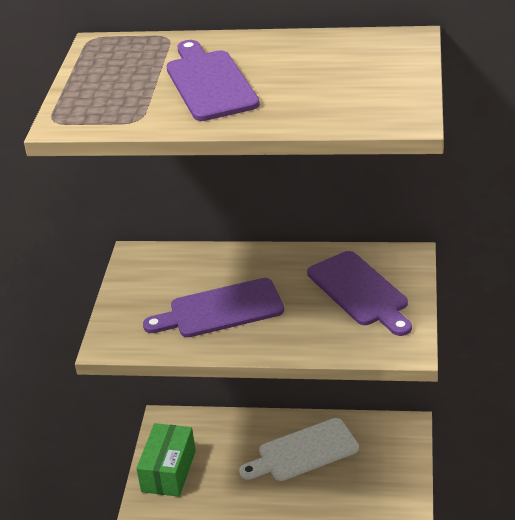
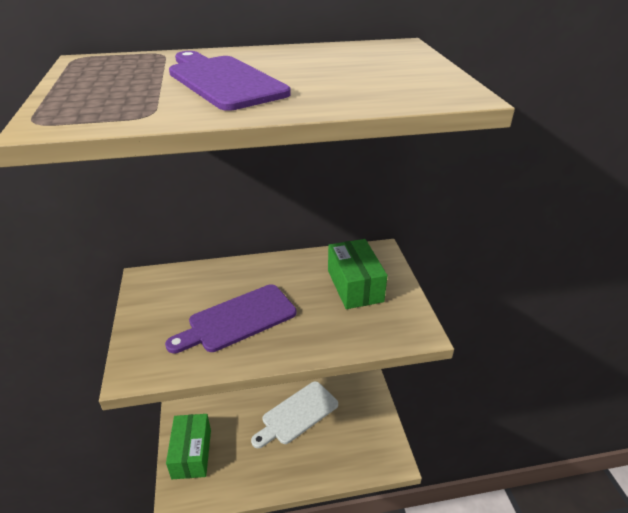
camera: 20 degrees left, 0 degrees up
purple cutting board [307,251,412,336] -> green box [328,239,387,309]

